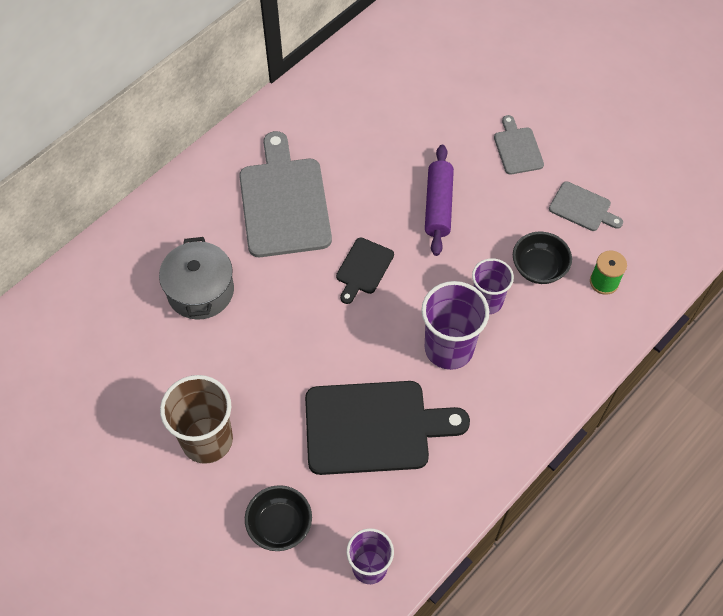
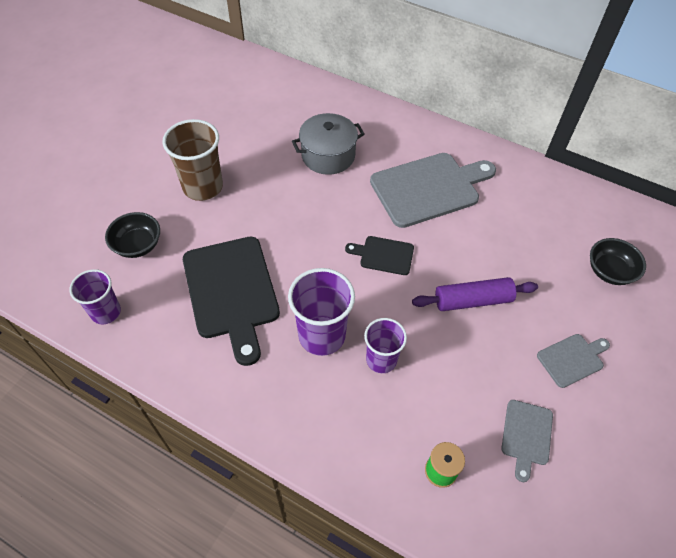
camera: 75 degrees right, 5 degrees down
black bowl [513,232,572,284] -> black bowl moved to [590,238,646,285]

